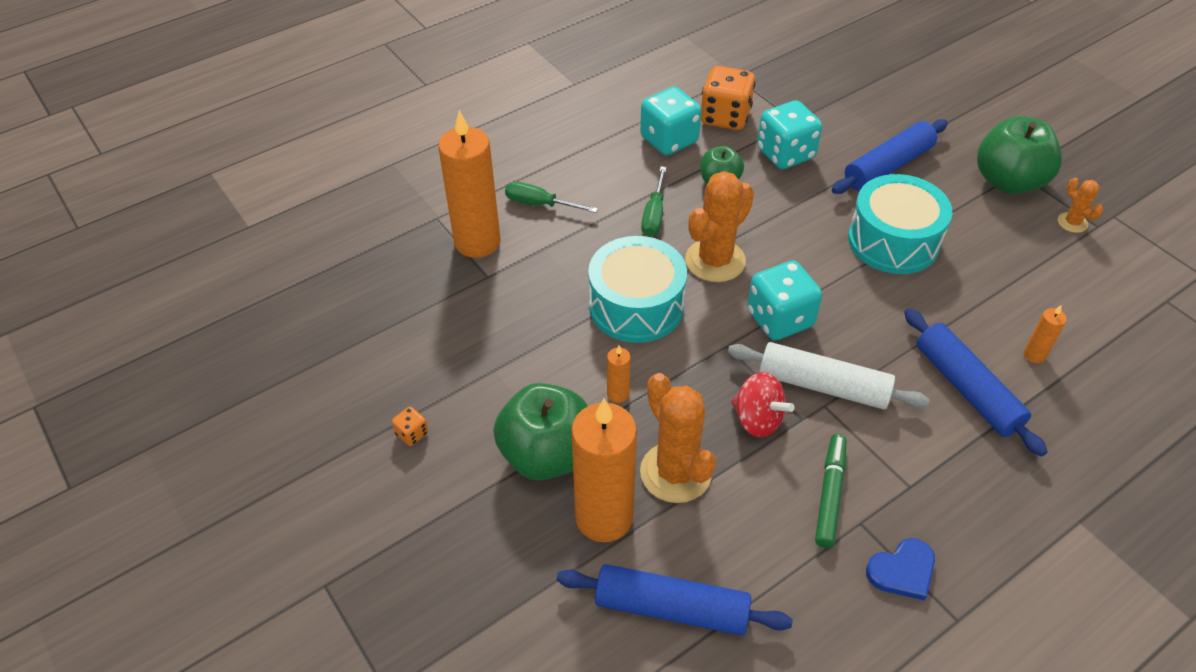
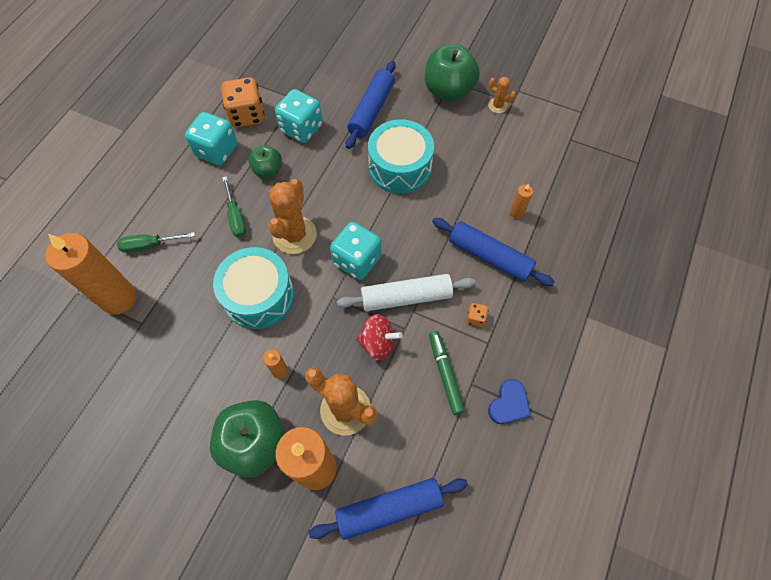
camera: 30 degrees left, 15 degrees up
orange dice [392,407,428,446] -> orange dice moved to [467,303,488,327]

